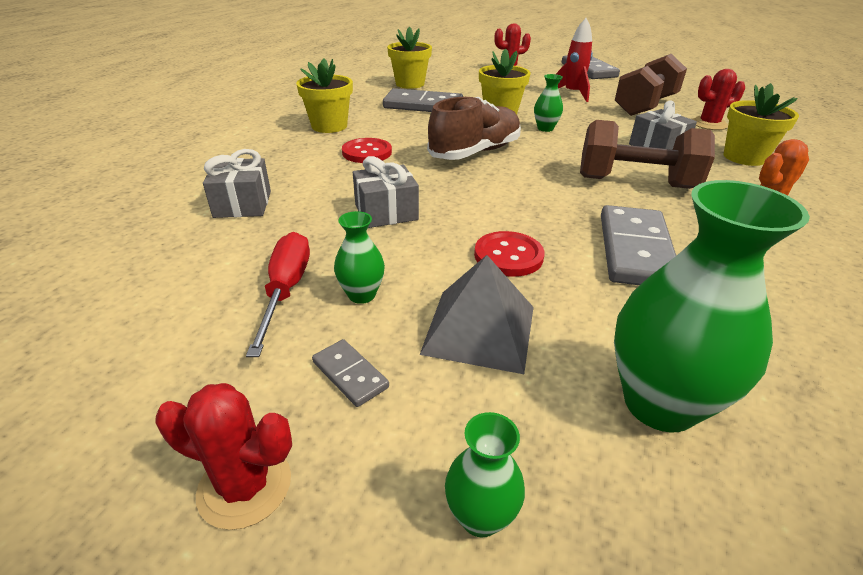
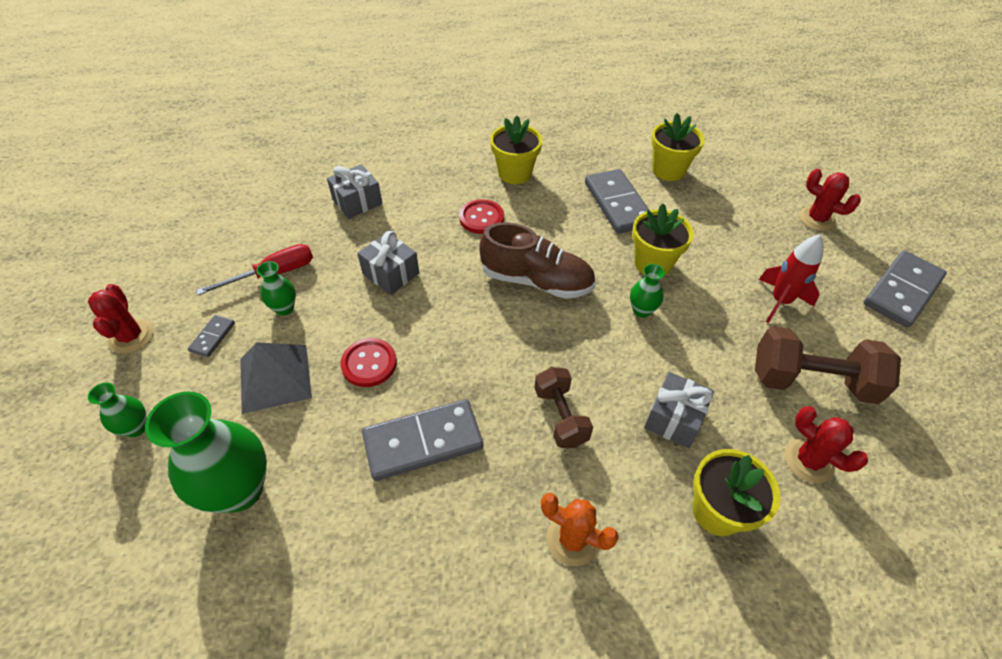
camera: 60 degrees right, 15 degrees up
brown dumbbell [580,120,715,189] -> brown dumbbell [535,367,593,448], size x0.62

